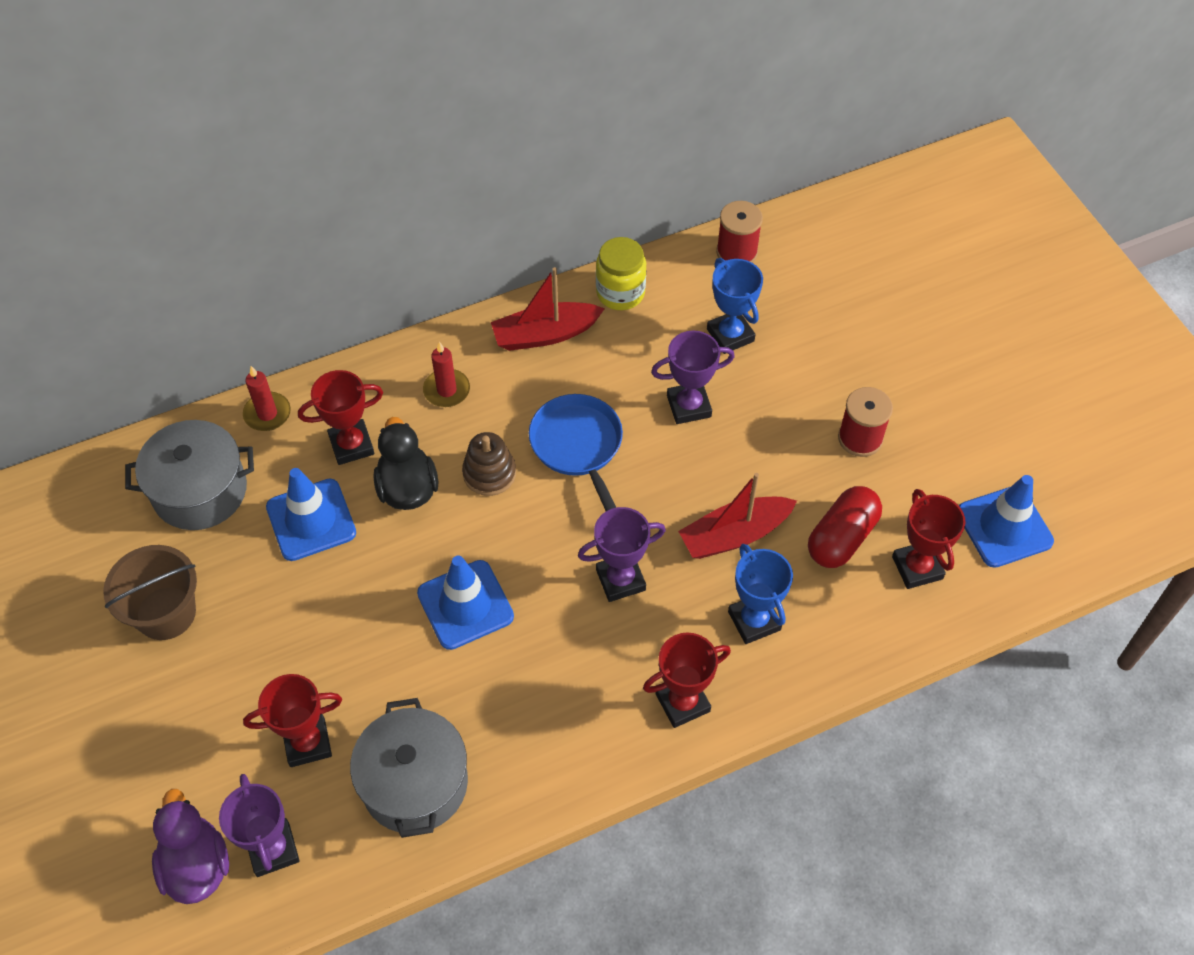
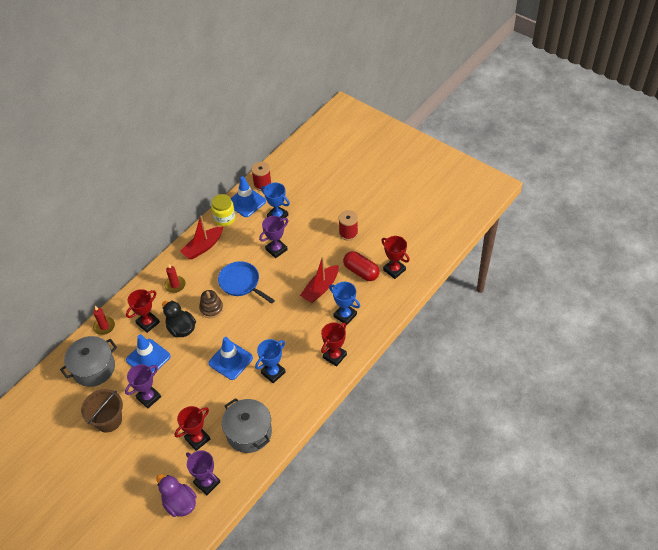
camera: 25 degrees left, 5 degrees down
purple trophy [578,507,666,602] -> purple trophy moved to [125,364,161,409]
red capsule [808,486,882,568] -> red capsule turned 60 degrees counterclockwise [343,251,380,281]
blue traffic cone [959,475,1054,568] -> blue traffic cone moved to [231,176,266,217]
none -> blue trophy [255,339,286,383]

